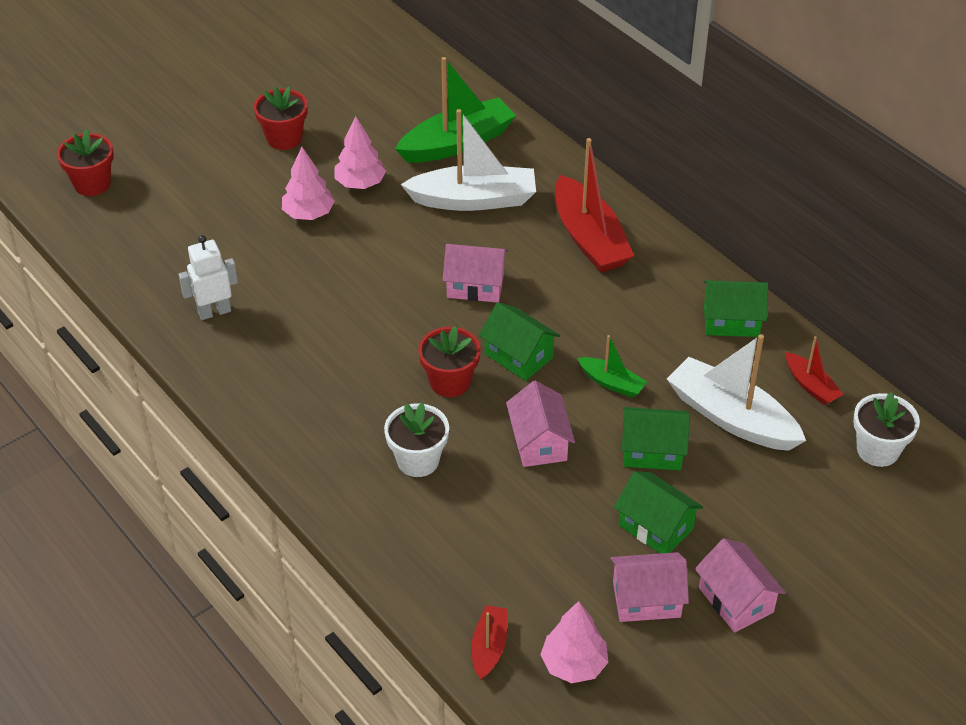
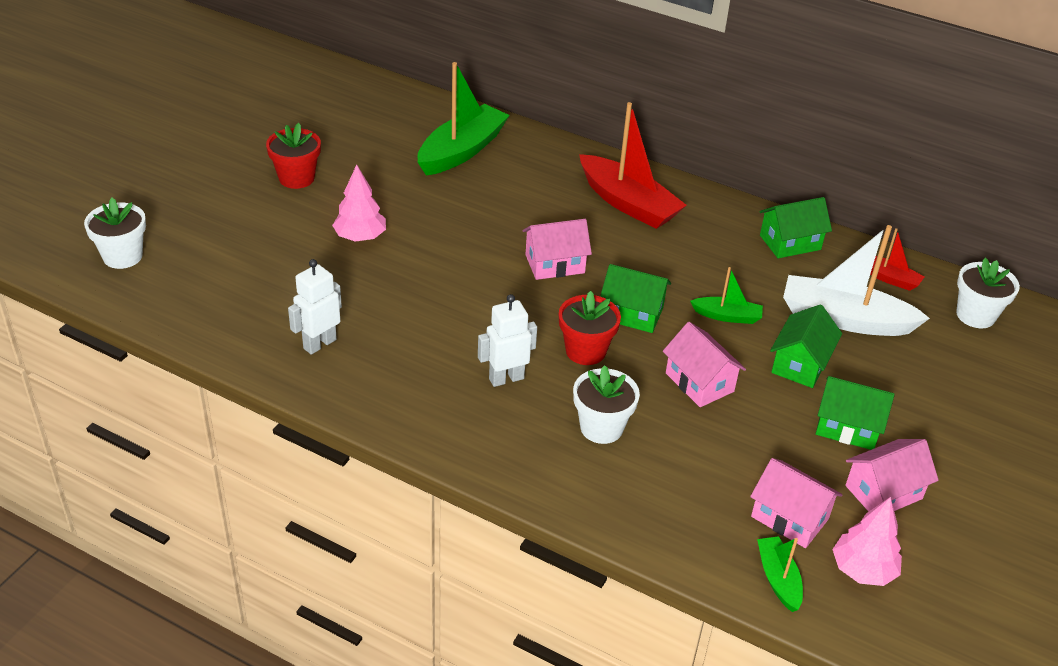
camera: 25 degrees left, 5 degrees down
red flower pot [57,129,114,196] -> white flower pot [84,198,146,269]
pink tree [334,116,386,189] -> none
white boat [400,109,536,211] -> none
red boat [471,605,508,680] -> green boat [757,536,803,612]
green house [622,407,690,470] -> green house turned 45 degrees counterclockwise [770,304,842,388]
pink house [695,538,786,633] -> pink house moved to [750,458,842,548]
none -> white robot [478,294,537,387]

